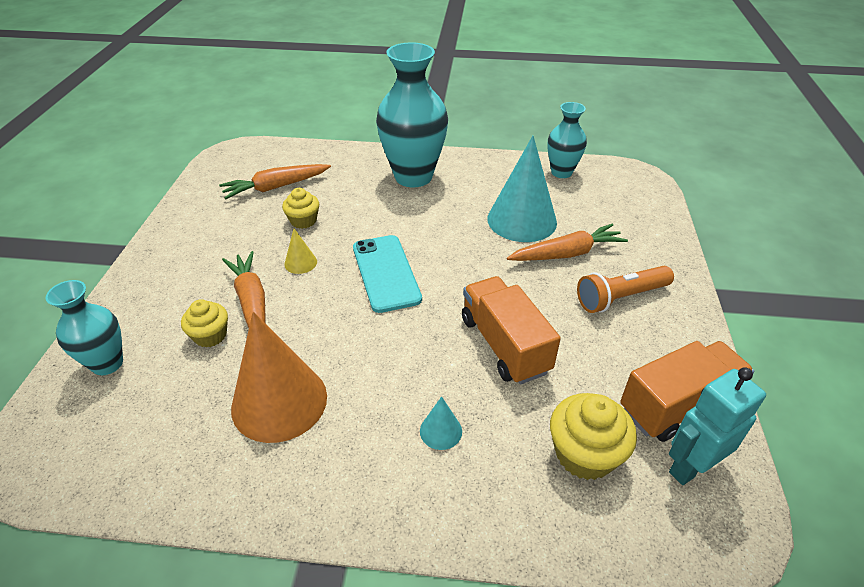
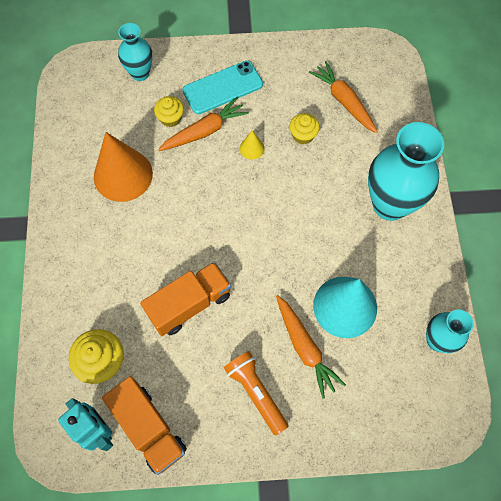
camera: 80 degrees right, 25 degrees up
turquoise phone [353,235,422,313] -> turquoise phone moved to [182,61,263,114]
turquoise cone [420,396,462,450] -> none

